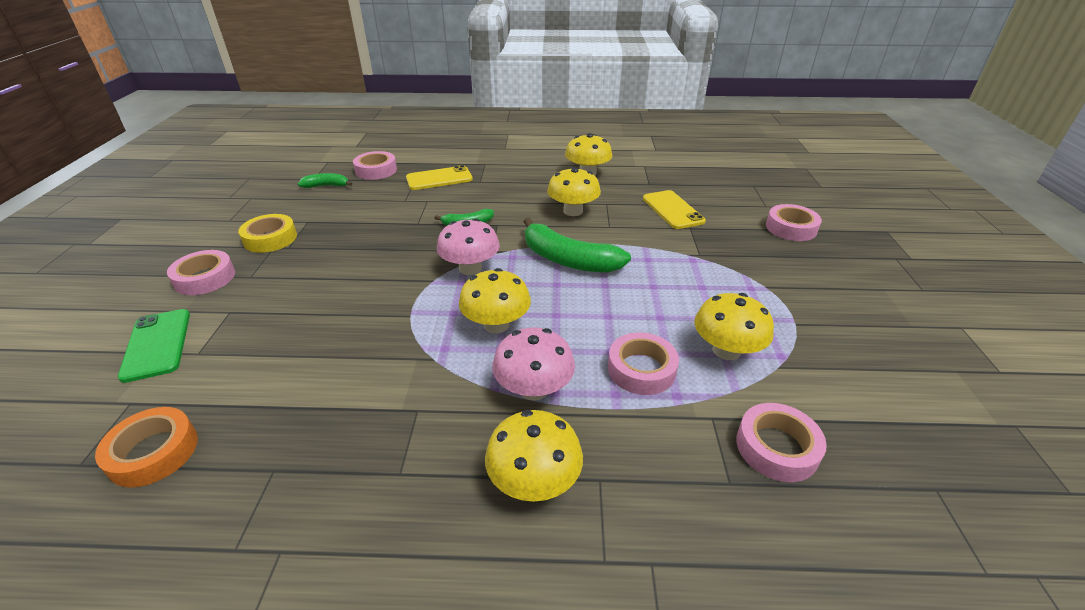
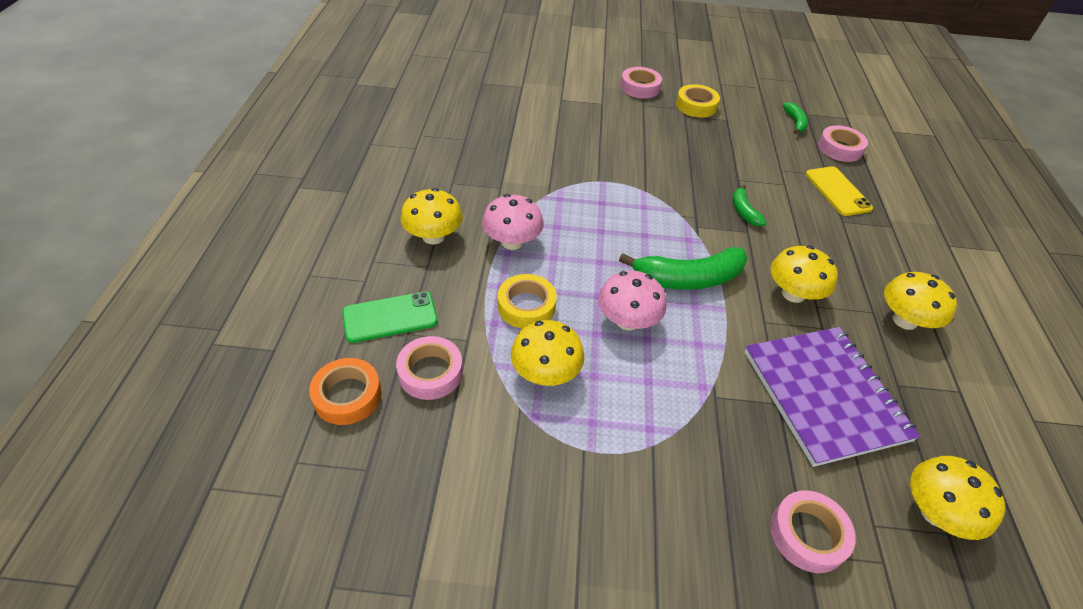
camera: 90 degrees right, 10 degrees up
orange tape [95,407,198,488] -> orange tape moved to [309,358,382,425]
green phone [118,309,190,383] -> green phone moved to [342,291,438,343]
pink mushroom [437,218,500,275] -> pink mushroom moved to [598,271,666,330]
yellow mushroom [459,268,531,333] -> yellow mushroom moved to [910,456,1005,540]
green banana [524,218,631,273] -> green banana turned 135 degrees counterclockwise [619,247,748,290]
pink tape [608,332,679,395] -> yellow tape [498,274,557,329]
yellow phone [643,190,706,229] -> purple notebook [745,327,921,467]

